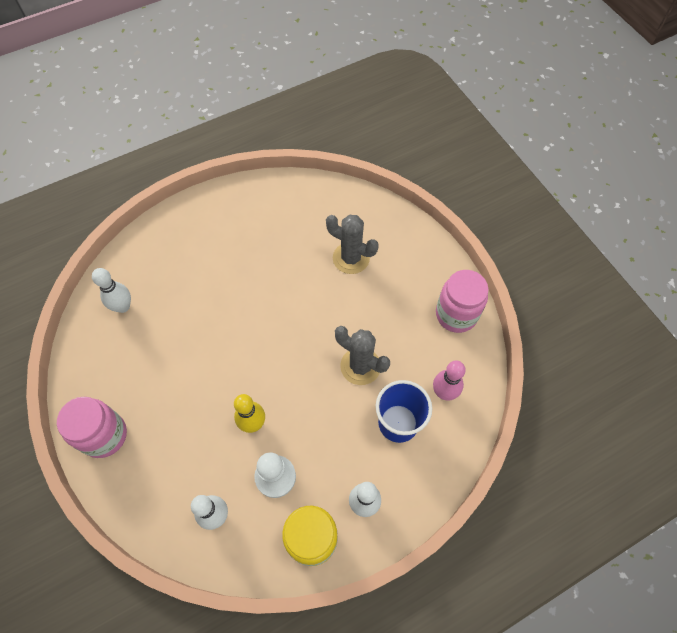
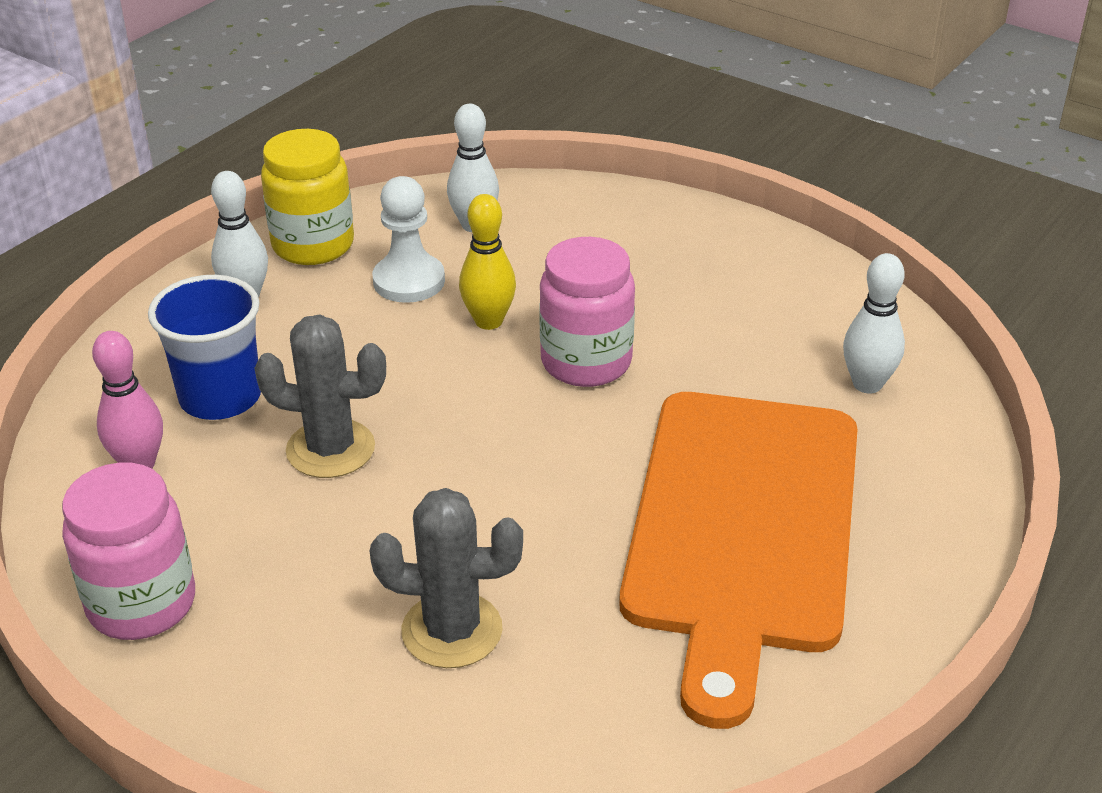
camera: 155 degrees right, 25 degrees down
pink jar [57,397,127,458] -> pink jar moved to [539,237,635,387]
none -> orange cutting board [619,392,858,729]

